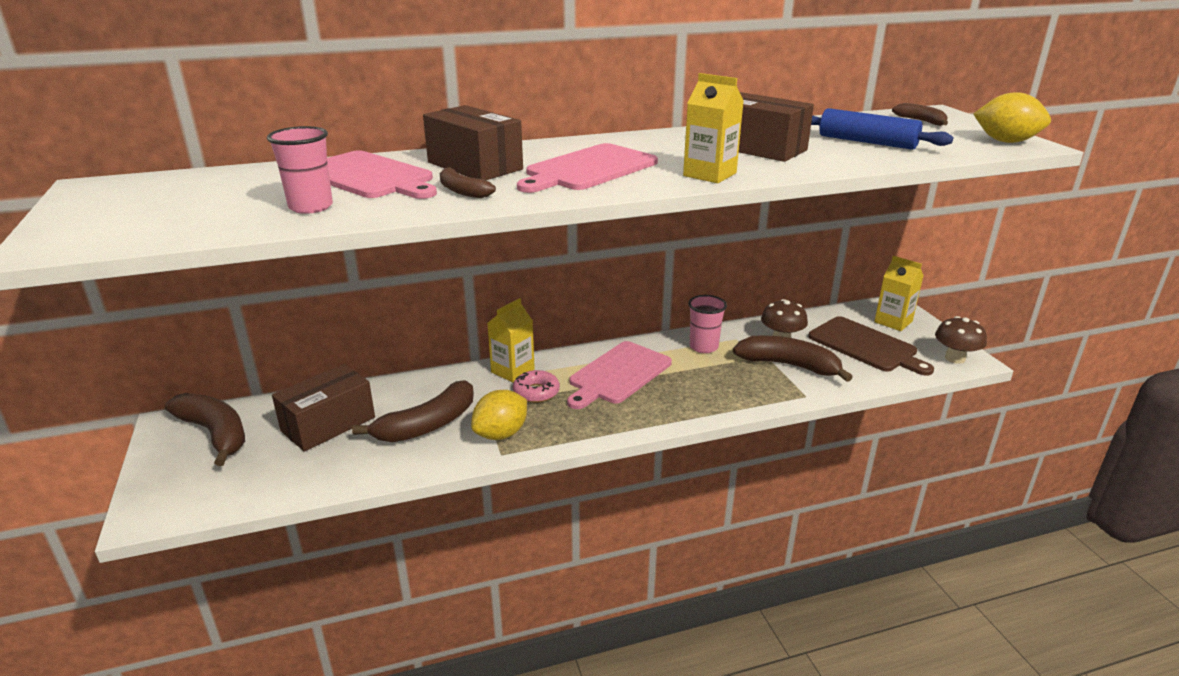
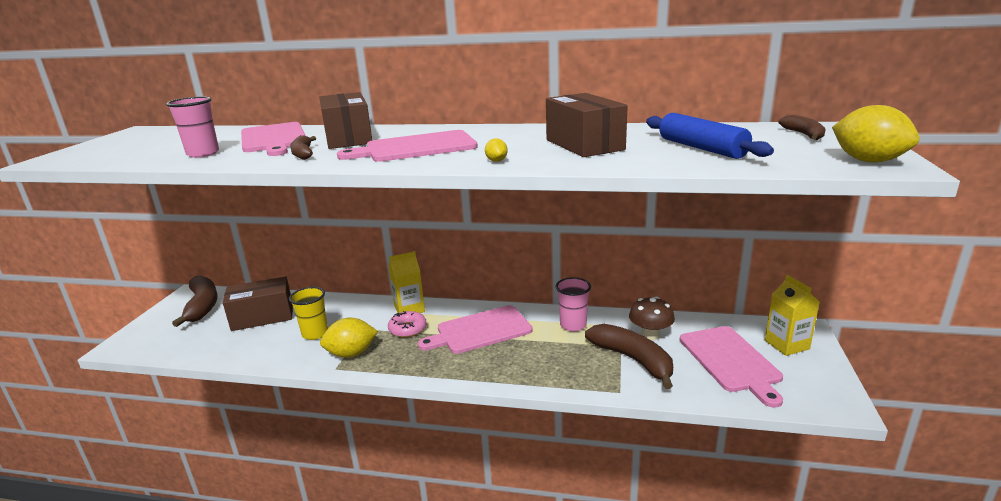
camera: 30 degrees right, 5 degrees down
brown banana [352,380,474,442] -> yellow cup [289,287,328,340]
yellow carton [683,73,744,183] -> yellow lemon [485,139,508,162]
brown cutting board [808,316,934,376] -> pink cutting board [680,326,783,408]
brown mushroom [935,316,987,364] -> none

